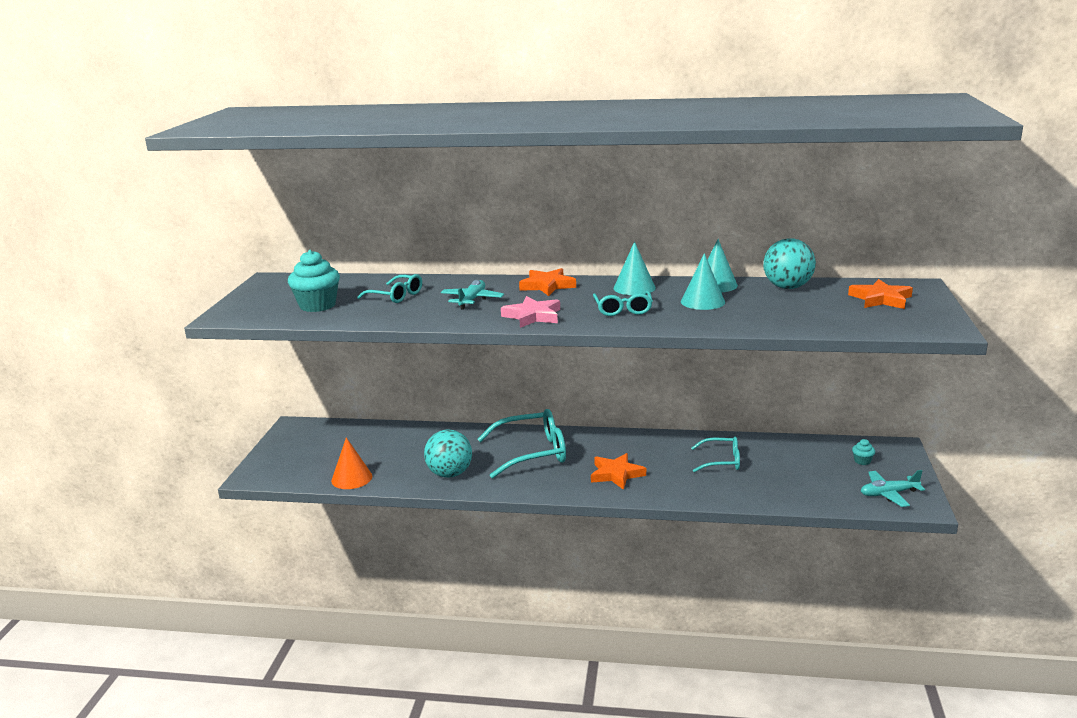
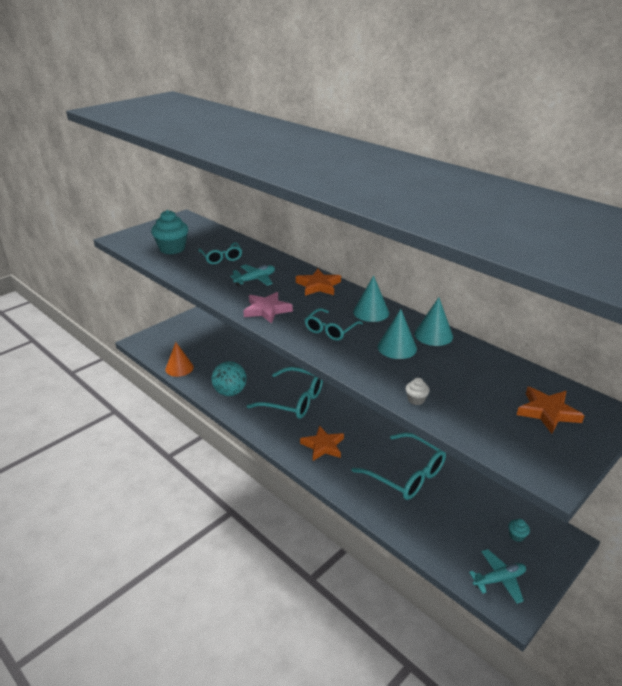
camera: 35 degrees right, 10 degrees up
turquoise glasses [691,437,740,472] -> turquoise glasses [352,432,446,500], size x1.73
turquoise ball [763,238,816,289] -> none
turquoise plane [861,470,925,507] -> turquoise plane turned 135 degrees clockwise [469,549,526,604]
none -> white cupcake [406,378,430,405]

